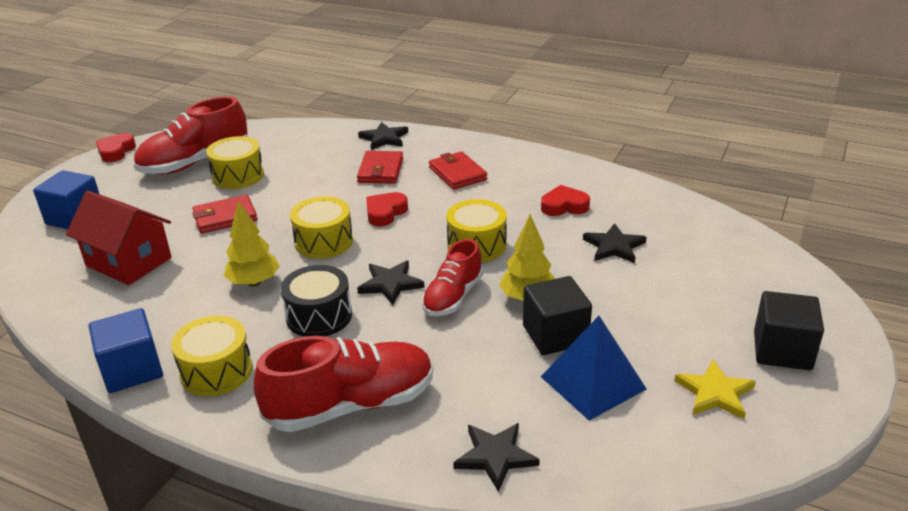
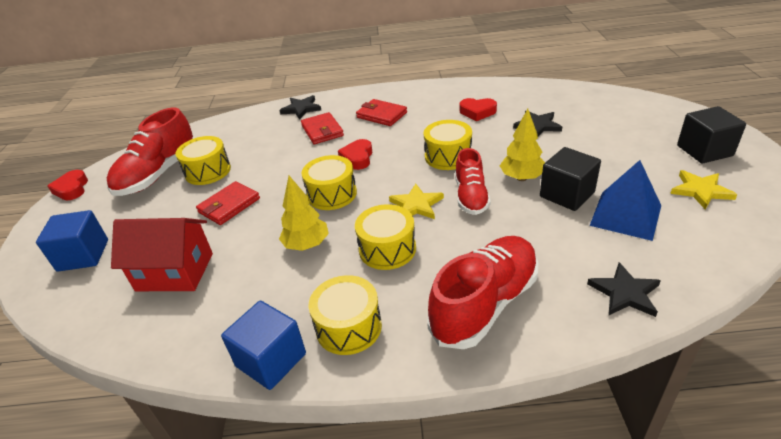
camera: 25 degrees left, 5 degrees up
black drum [281,265,352,337] -> yellow drum [355,204,416,270]
black star [357,261,425,305] -> yellow star [389,184,444,219]
red heart [541,185,590,216] -> red heart turned 135 degrees counterclockwise [459,98,497,121]

